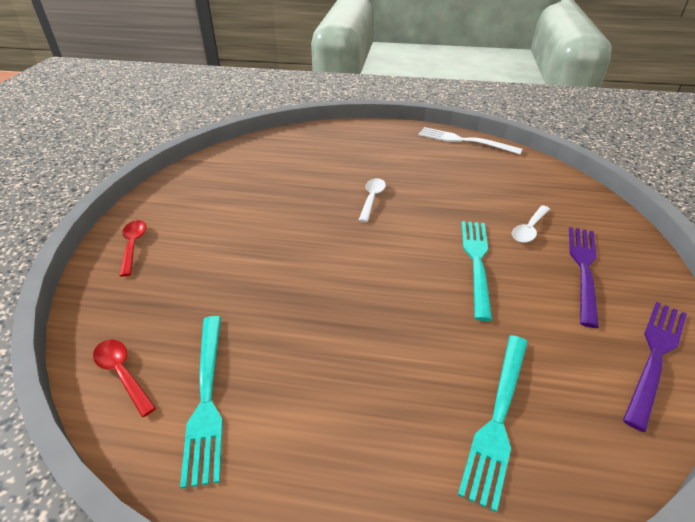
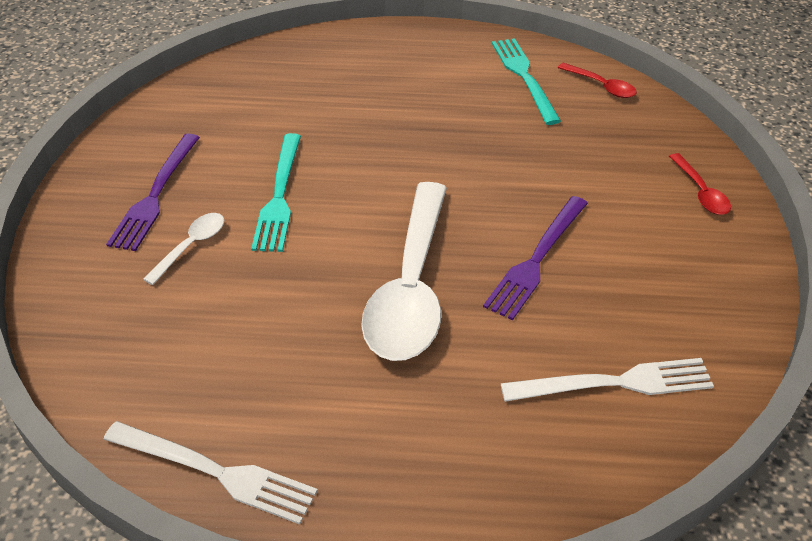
camera: 175 degrees right, 5 degrees up
white spoon [359,178,386,222] -> white spoon [361,182,447,361], size x2.31
turquoise fork [458,335,528,512] -> none
purple fork [623,302,687,432] -> purple fork moved to [483,196,588,320]
none -> white fork [501,358,714,402]

